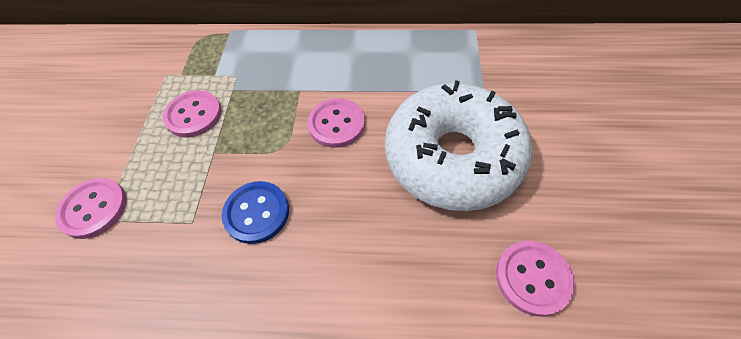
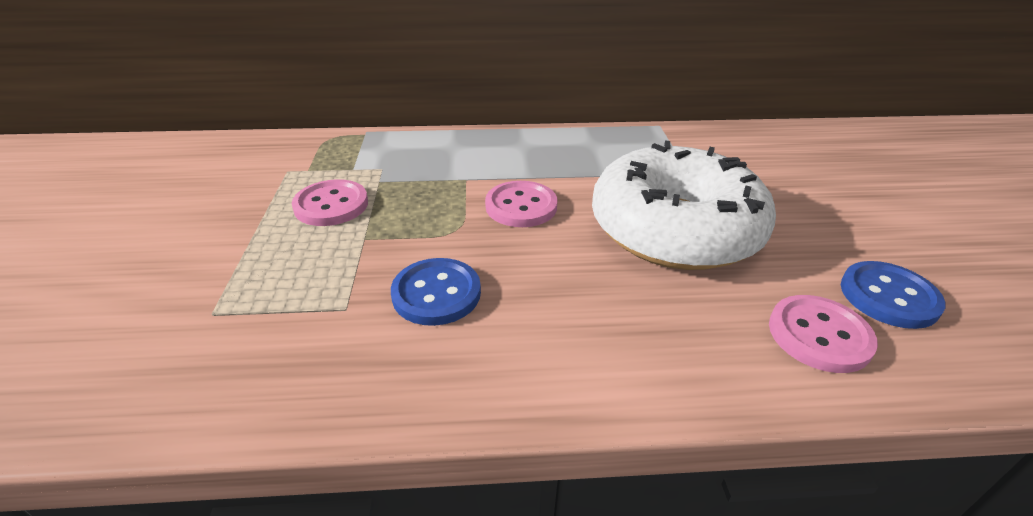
camera: 10 degrees left, 20 degrees down
pink button [55,178,127,239] -> none
none -> blue button [841,261,946,329]

